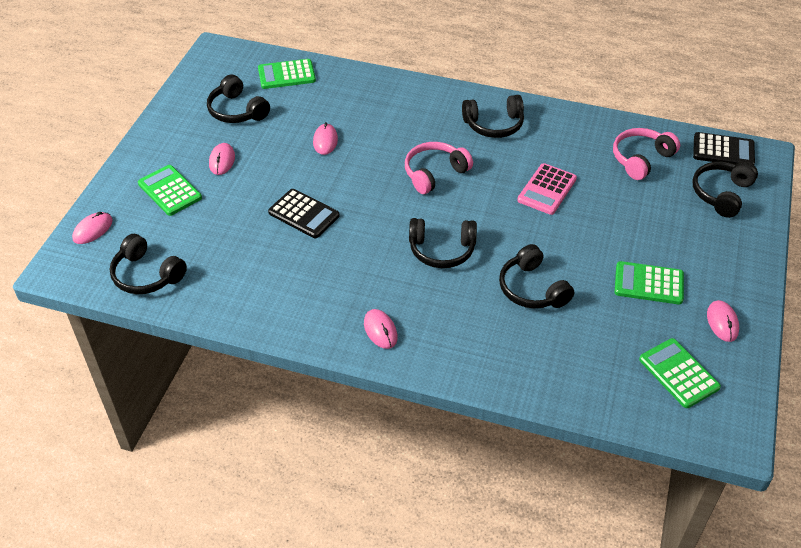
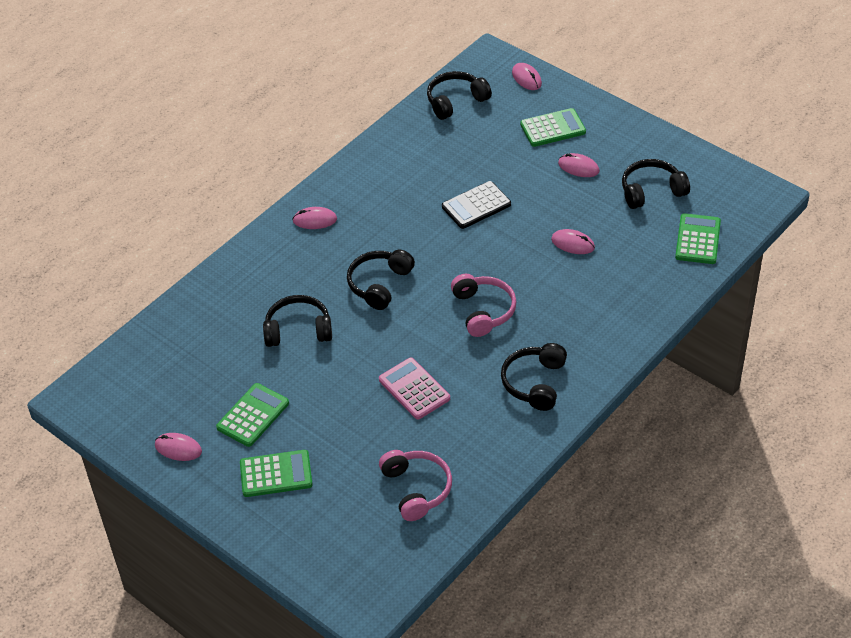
camera: 115 degrees right, 0 degrees up
green calculator [639,338,721,408] -> green calculator moved to [240,450,313,497]
black headphones [692,161,758,218] -> none
black calculator [693,132,755,165] -> none

